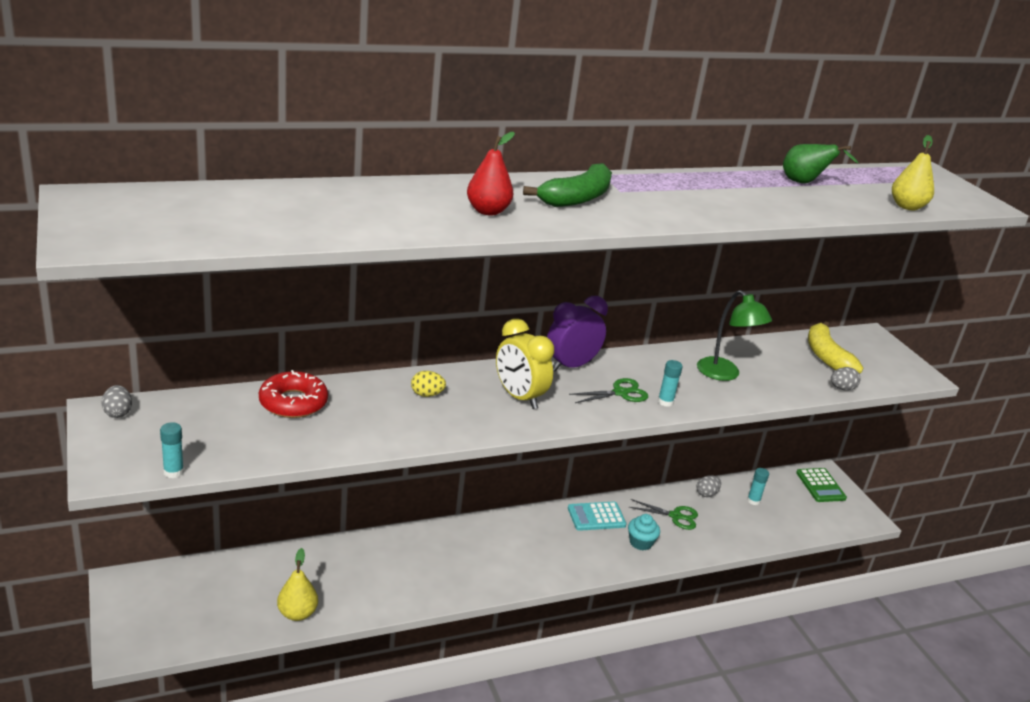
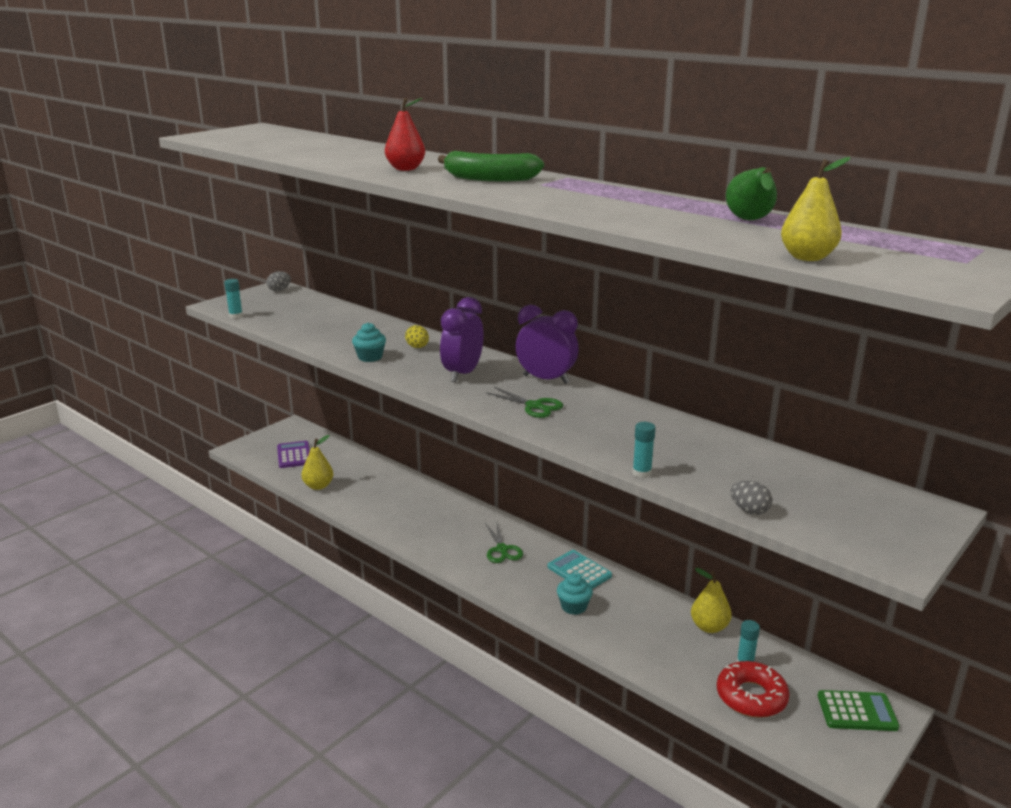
camera: 65 degrees right, 5 degrees down
red donut [259,370,328,418] -> red donut moved to [717,661,790,718]
yellow clock [496,318,554,409] -> purple clock [440,297,484,382]
green scissors [629,499,698,530] -> green scissors moved to [485,523,523,563]
turquoise glue stick [658,360,683,407] -> turquoise glue stick moved to [632,422,656,478]
green lamp [697,290,772,381] -> none
grey egg [697,475,721,497] -> yellow pear [691,568,732,633]
green calculator [796,468,847,502] -> green calculator turned 135 degrees counterclockwise [818,690,900,731]
yellow banana [808,321,863,374] -> none
none -> purple calculator [277,441,310,468]
none -> turquoise cupcake [352,322,386,362]

